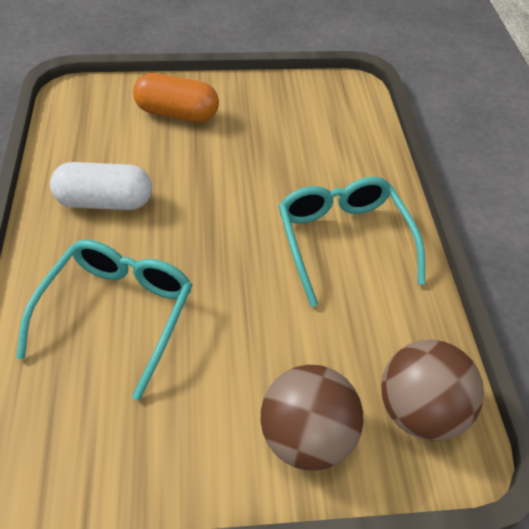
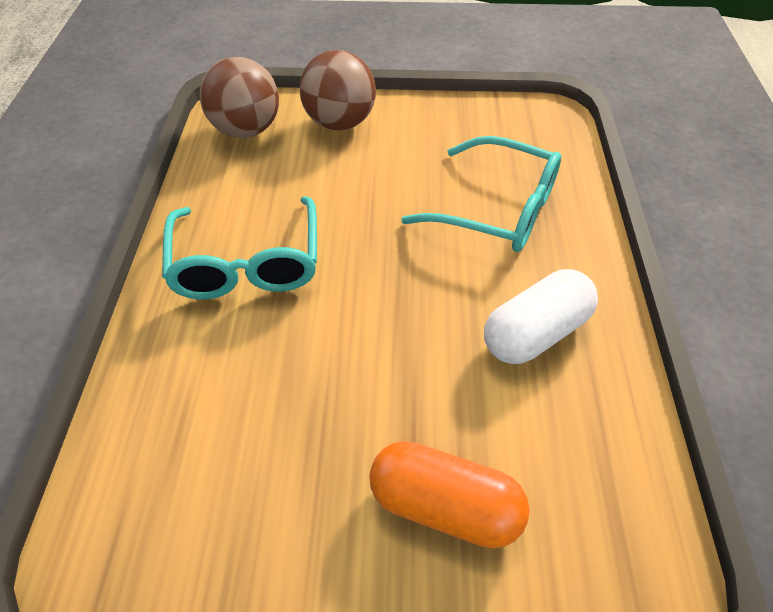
camera: 170 degrees left, 0 degrees up
turquoise glasses [16,240,192,401] -> turquoise glasses turned 90 degrees counterclockwise [401,136,561,252]
white capsule [50,162,152,210] -> white capsule turned 45 degrees counterclockwise [484,269,598,364]

